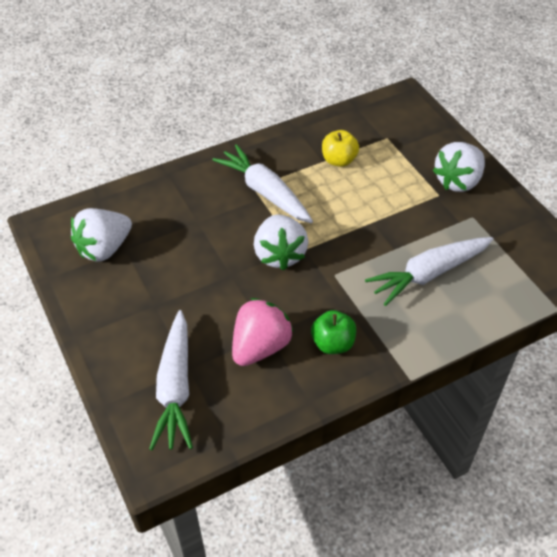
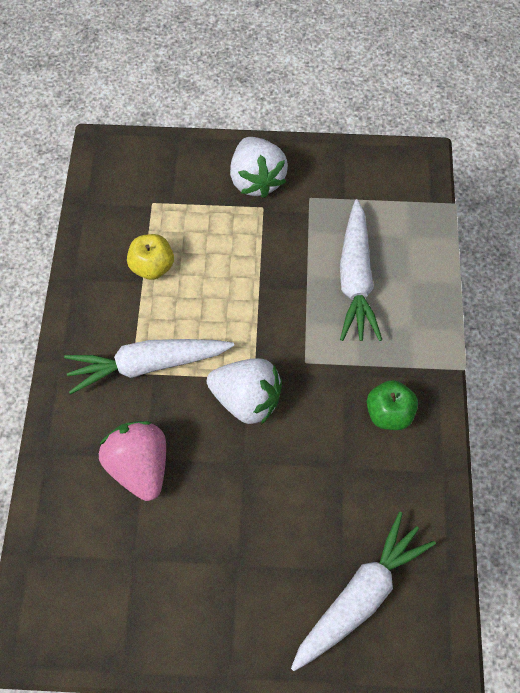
camera: 60 degrees left, 15 degrees up
white strawberry [71,208,132,262] -> none
white carrot [149,310,193,450] -> white carrot turned 75 degrees counterclockwise [291,512,436,671]
pink strawberry [232,298,294,366] -> pink strawberry moved to [99,421,166,501]

